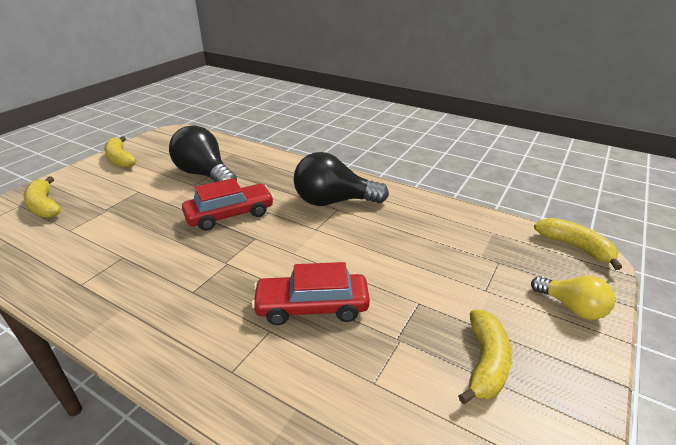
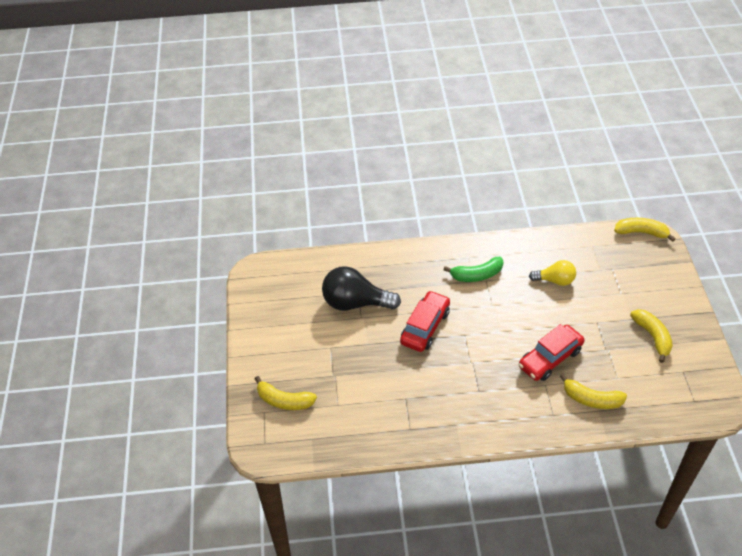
camera: 35 degrees left, 15 degrees up
yellow banana [104,136,137,168] -> yellow banana moved to [559,374,627,409]
black light bulb [294,152,389,206] -> green banana [444,257,503,282]
yellow light bulb [531,276,615,320] -> yellow light bulb moved to [529,260,576,286]

